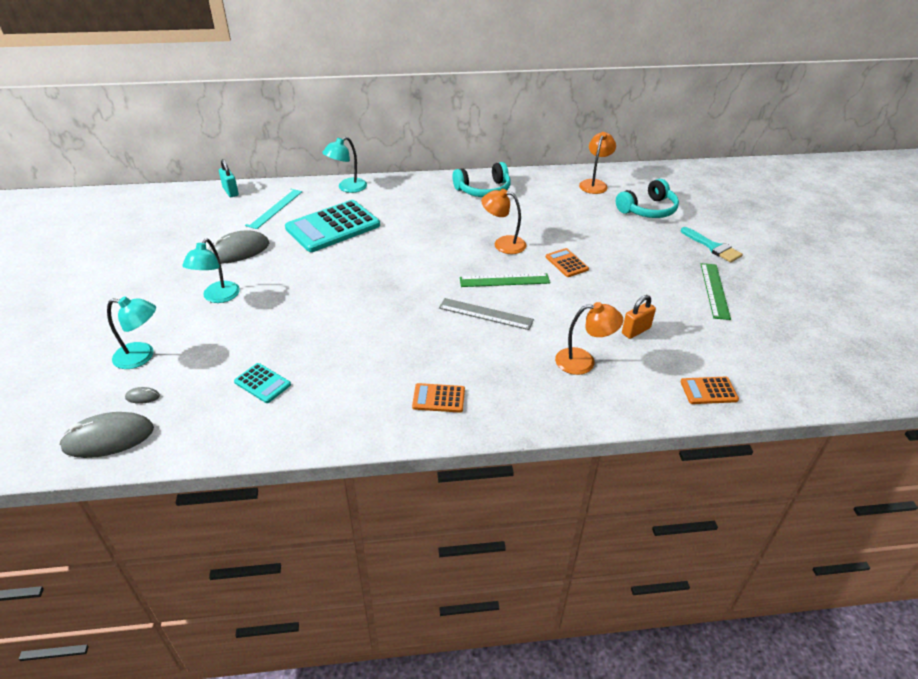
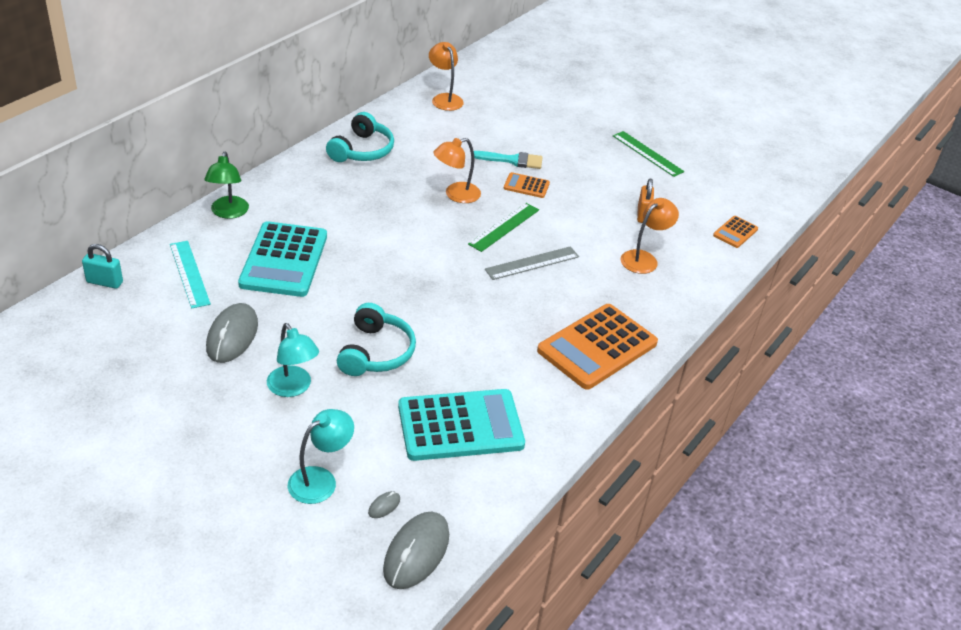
camera: 50 degrees left, 0 degrees up
turquoise calculator [234,363,291,403] -> turquoise calculator [398,389,525,461], size x2.16
turquoise lamp [322,137,367,193] -> green lamp [204,152,249,219]
orange calculator [412,383,465,413] -> orange calculator [537,304,658,390], size x2.16
turquoise headphones [616,179,679,218] -> turquoise headphones moved to [337,303,416,376]
turquoise brush [681,227,743,262] -> turquoise brush moved to [474,151,543,169]

